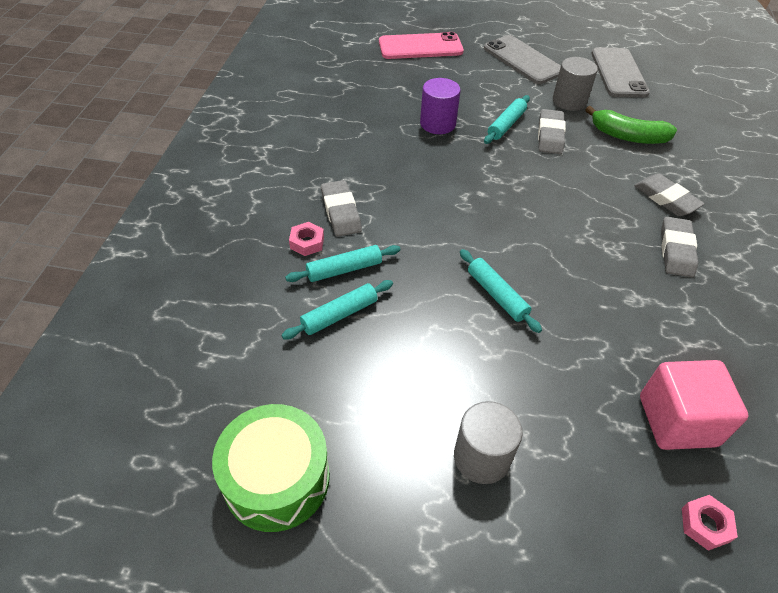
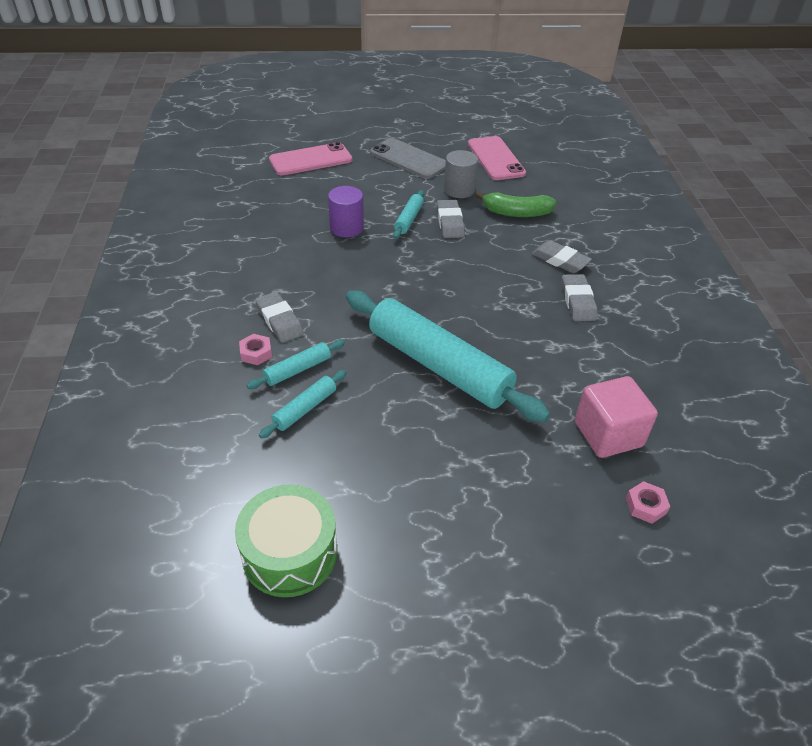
camera: 15 degrees left, 5 degrees down
grey cylinder [454,401,523,484] -> none
turquoise rolling pin [460,249,542,333] -> turquoise rolling pin [346,291,550,422], size x2.32
grey phone [591,47,650,97] -> pink phone [468,136,526,180]

